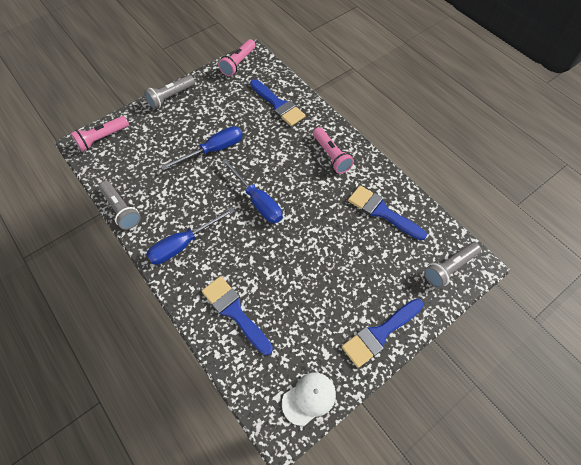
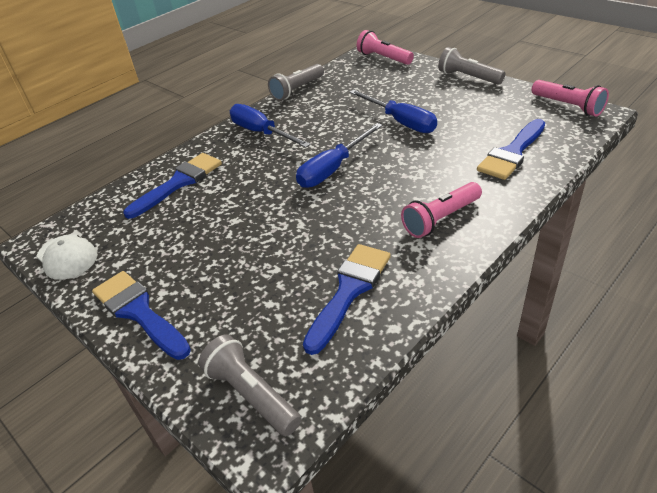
camera: 85 degrees right, 20 degrees down
pink flashlight [218,39,255,77] -> pink flashlight turned 150 degrees counterclockwise [532,80,609,116]

